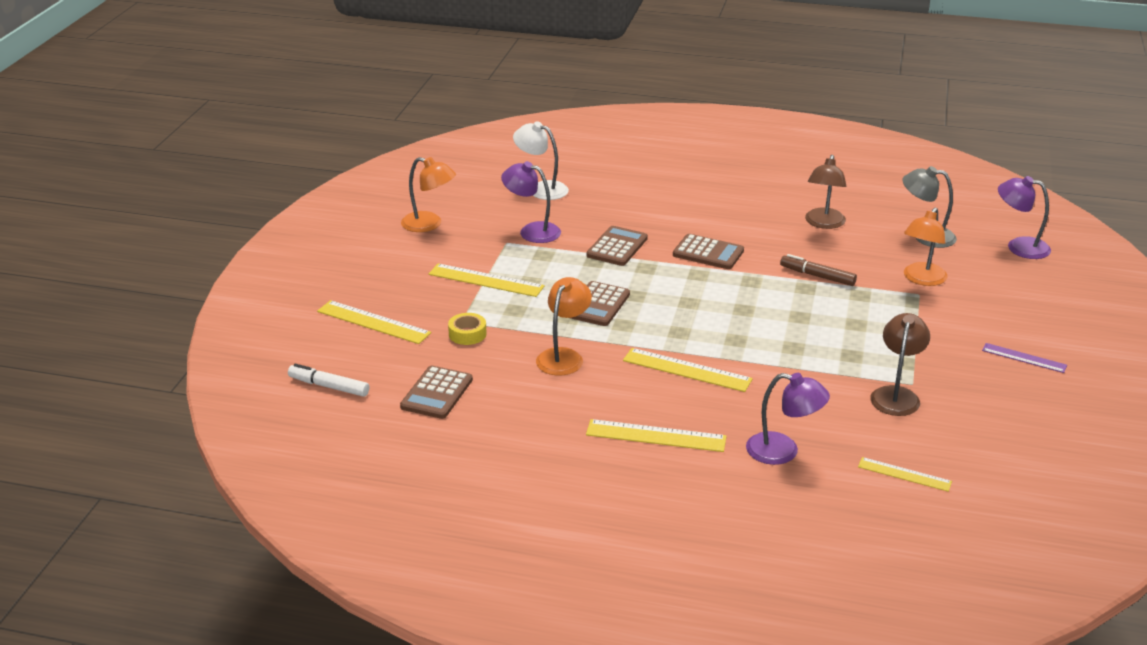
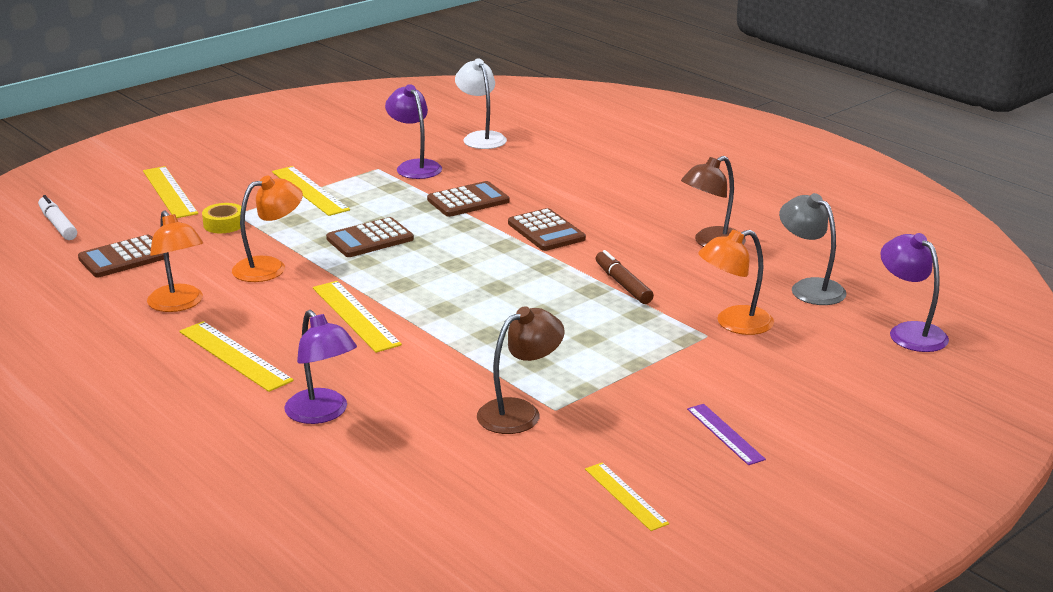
camera: 35 degrees right, 5 degrees down
orange lamp [401,157,456,232] -> orange lamp moved to [147,210,203,312]
yellow ruler [858,457,952,492] -> yellow ruler moved to [585,462,669,531]

